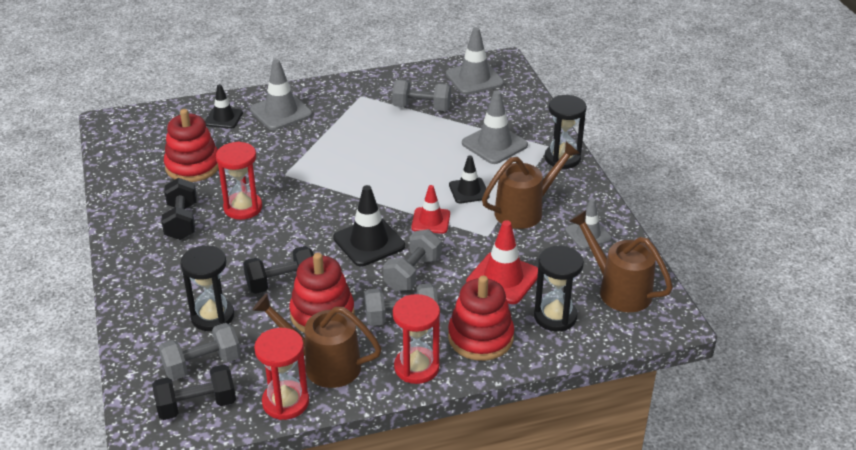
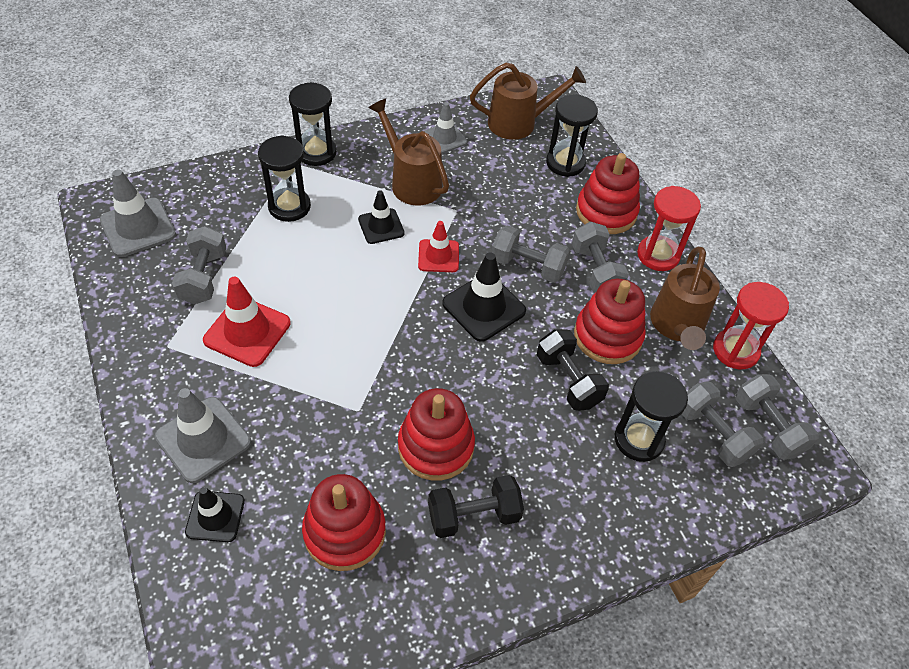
camera: 100 degrees left, 15 degrees up
black dumbbell [152,364,236,420] -> grey dumbbell [735,374,819,460]
red hourglass [216,141,262,220] -> red stacking toy [398,388,475,481]
grey traffic cone [462,90,528,164] -> black hourglass [258,135,311,222]
red traffic cone [466,220,538,304] -> red traffic cone moved to [203,277,291,367]
brown watering can [569,210,673,312] -> brown watering can turned 135 degrees counterclockwise [470,63,586,140]

